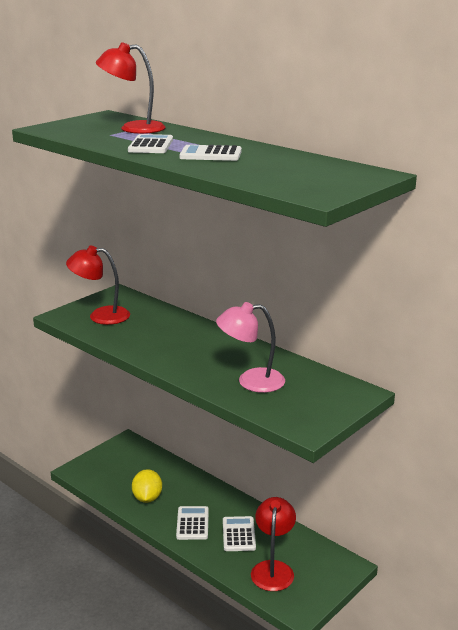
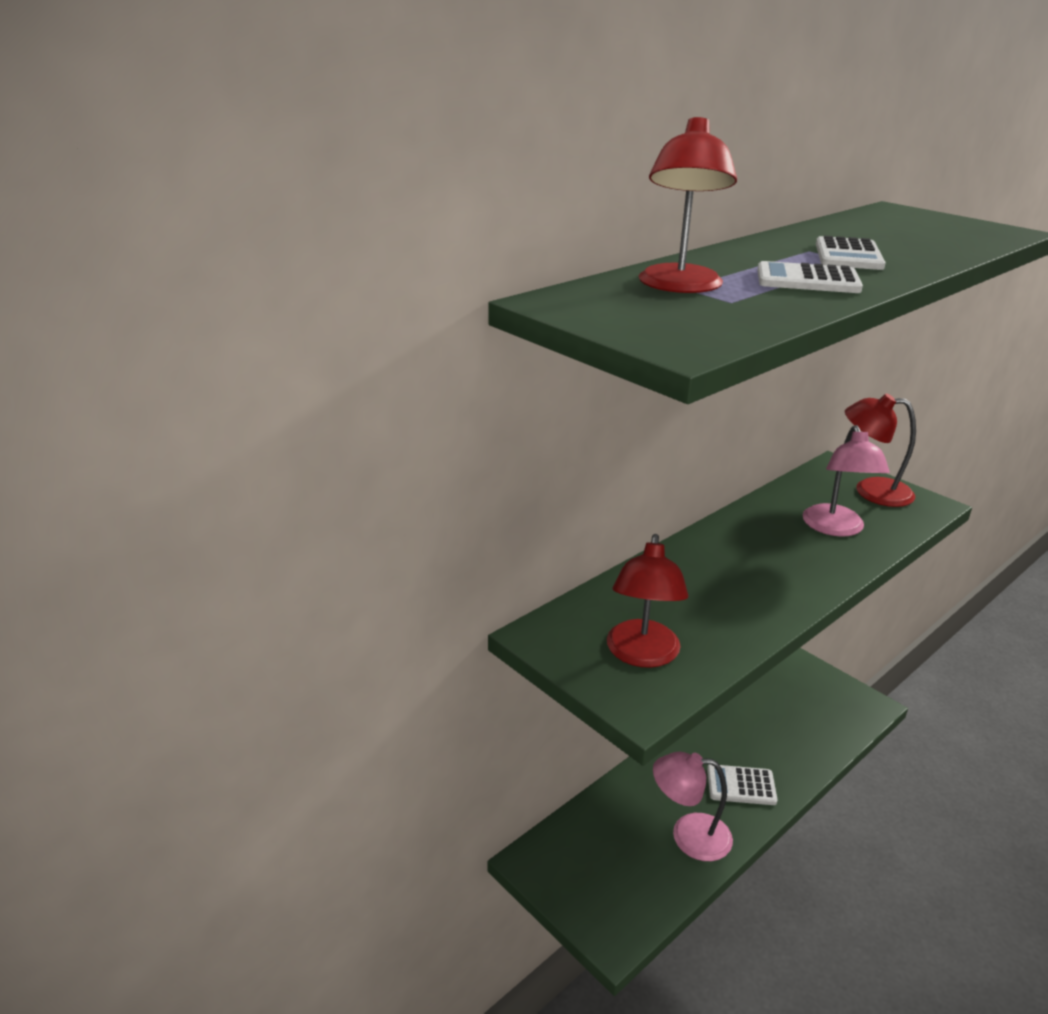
camera: 85 degrees left, 5 degrees up
yellow lemon [132,469,162,503] -> pink lamp [653,752,733,861]
white calculator [223,516,256,551] -> none
red lamp [251,497,296,591] -> red lamp moved to [845,393,916,507]

